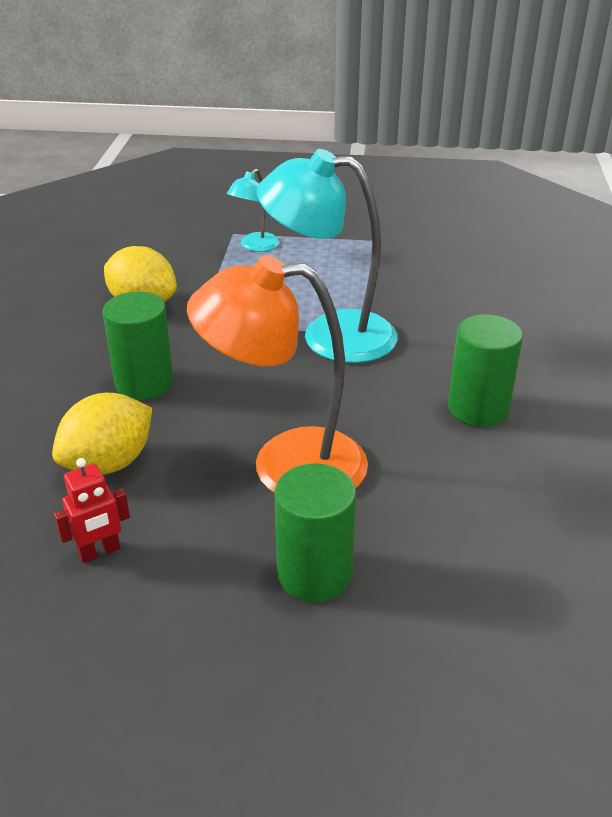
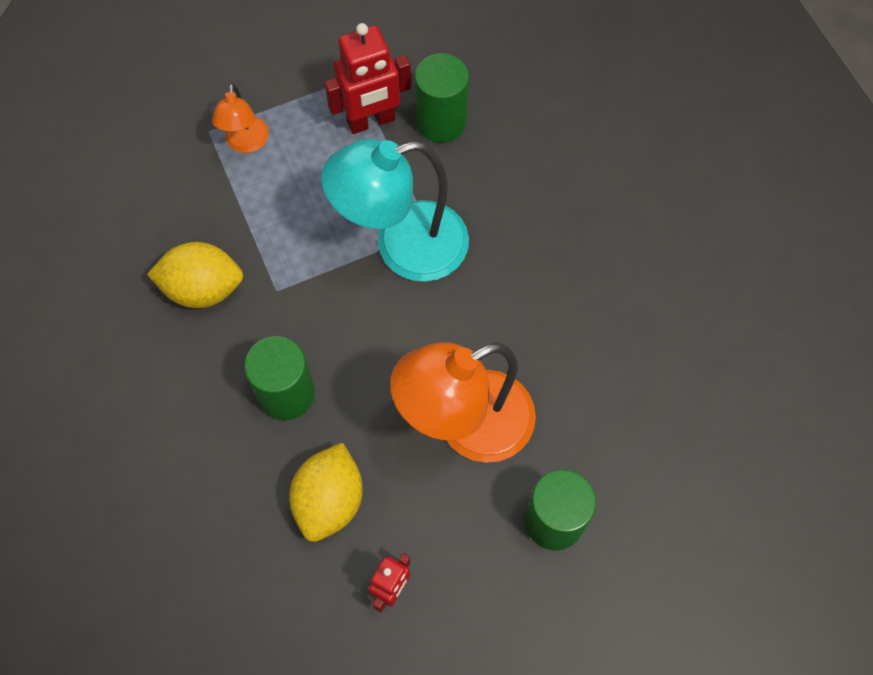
camera: 30 degrees left, 30 degrees up
turquoise lamp [227,169,279,252] -> orange lamp [212,83,269,153]
green cylinder [448,314,523,427] -> green cylinder moved to [415,53,469,143]
none -> red robot [324,23,411,134]

